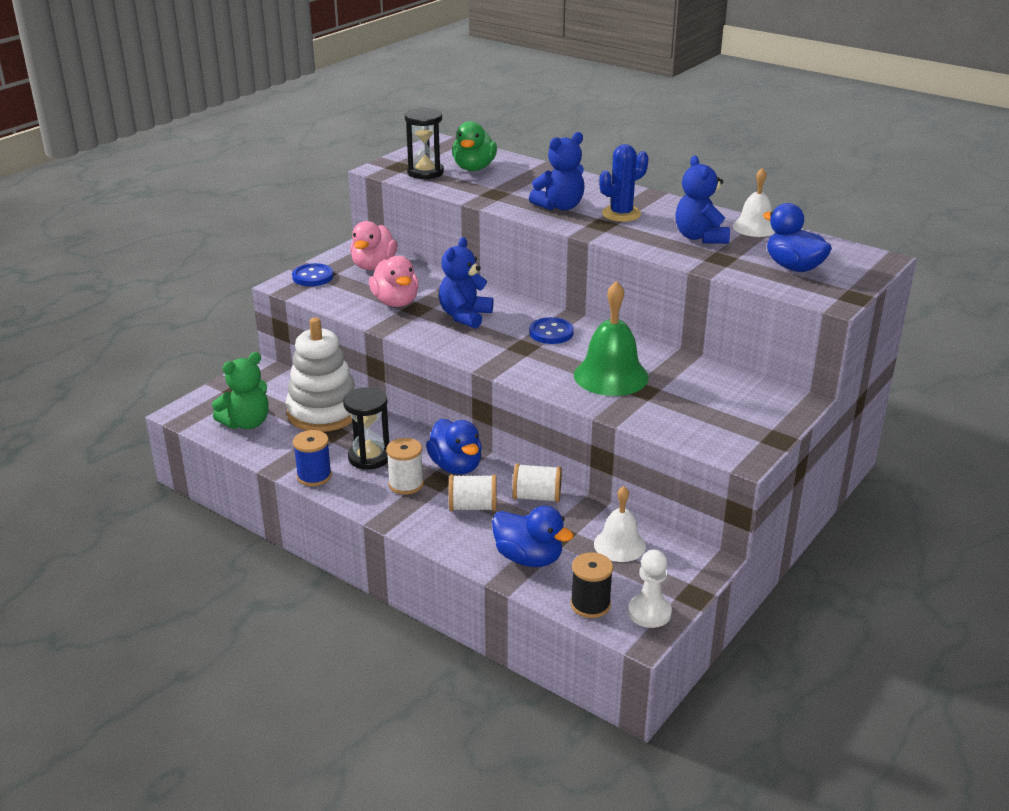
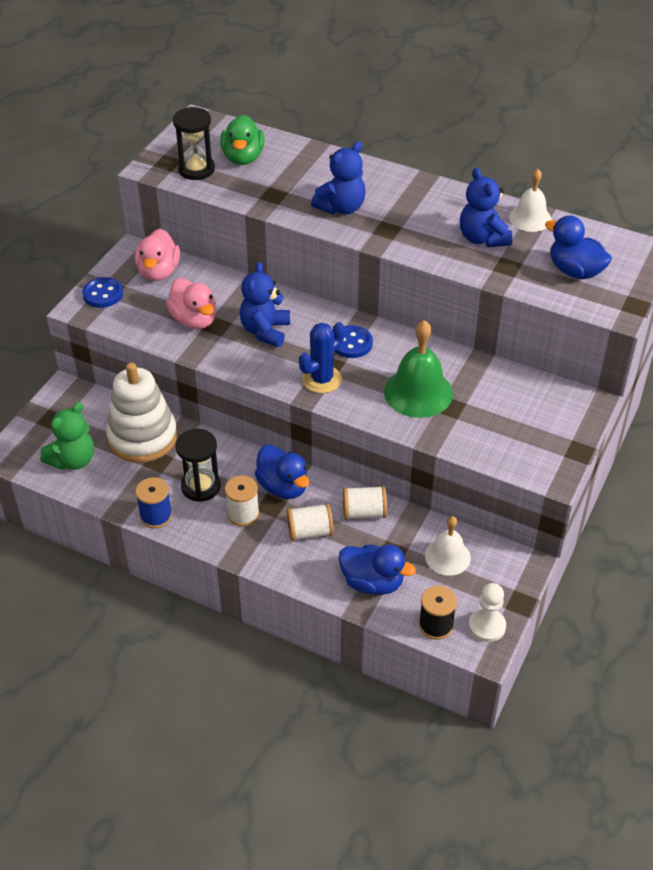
camera: 10 degrees left, 15 degrees up
blue cactus [599,144,648,222] -> blue cactus moved to [299,322,345,393]

